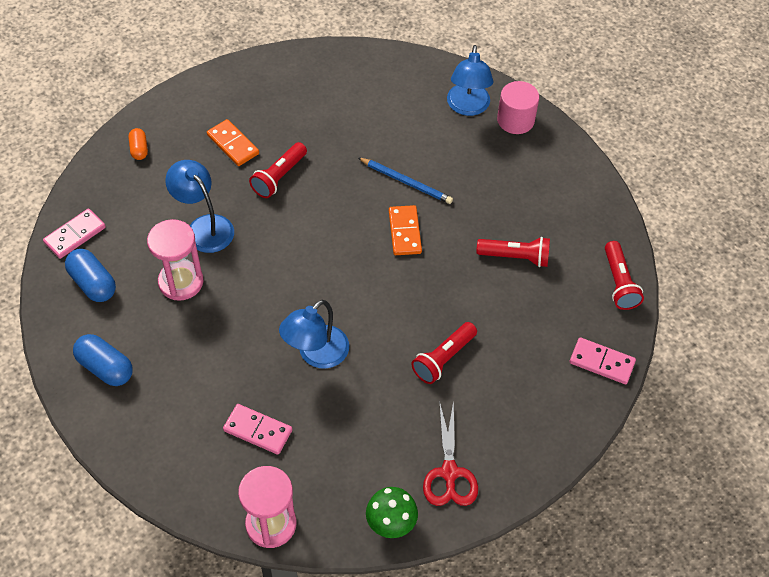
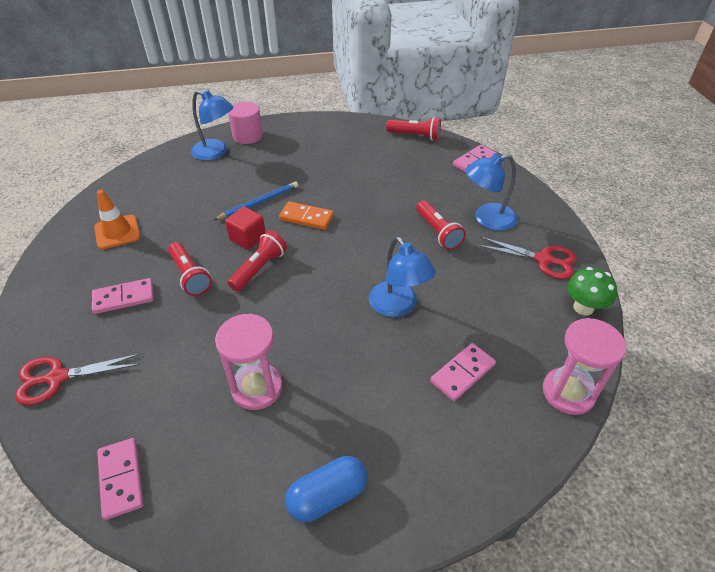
camera: 65 degrees left, 10 degrees down
blue capsule [65,249,116,302] -> none
orange capsule [129,128,148,160] -> red scissors [15,353,141,405]
blue lamp [165,160,234,253] -> blue lamp moved to [465,153,517,231]
orange domino [207,119,259,166] -> pink domino [92,278,154,314]
red flashlight [476,237,550,267] -> red flashlight moved to [227,230,287,292]
none -> orange traffic cone [94,190,141,250]
none -> red cube [225,207,265,250]

